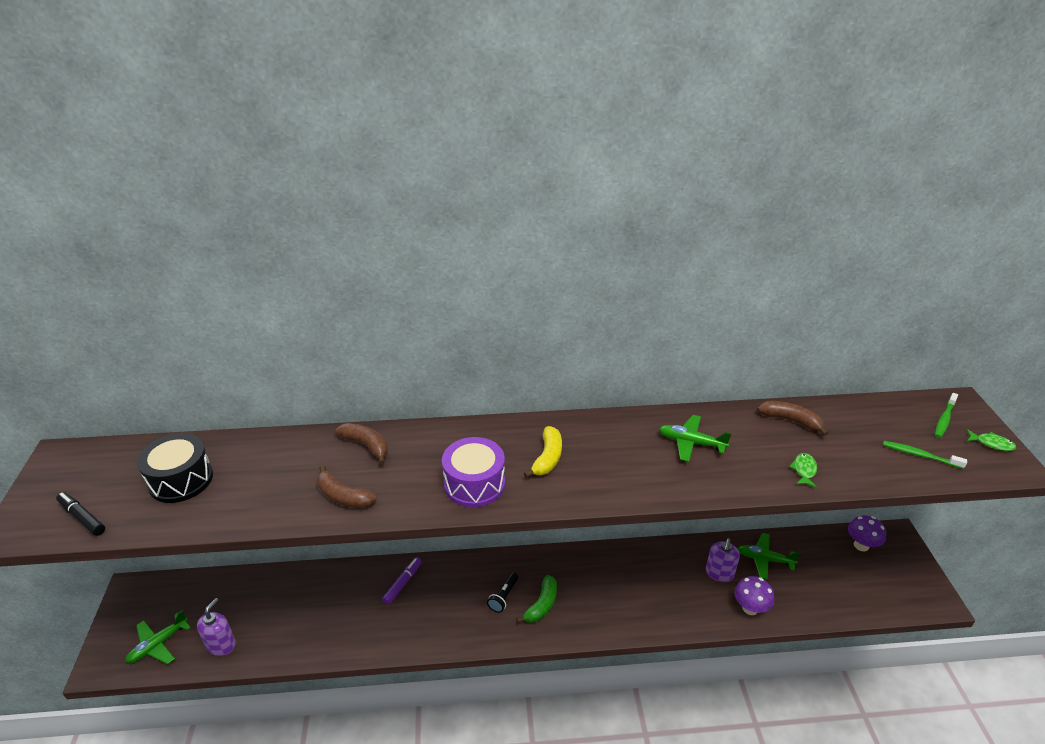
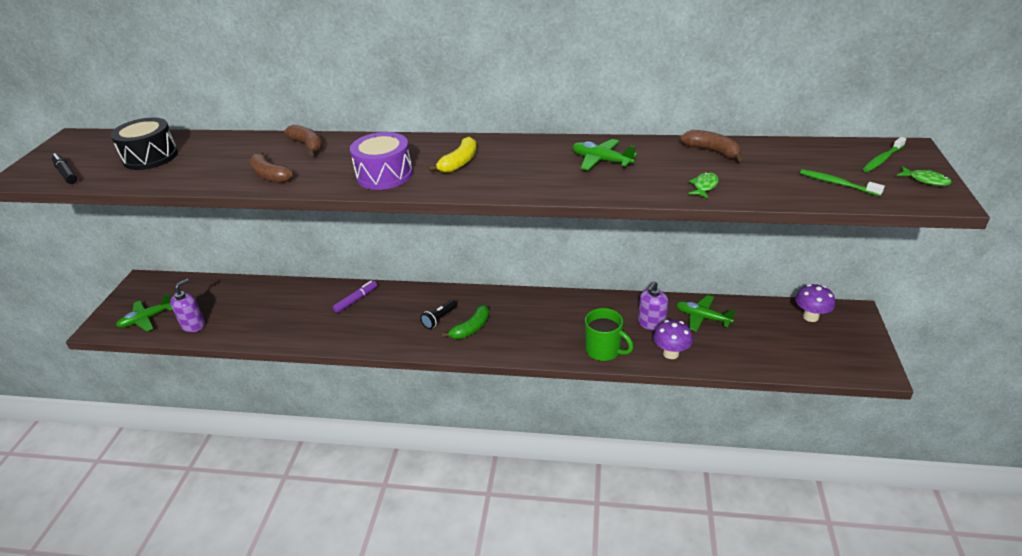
camera: 15 degrees right, 0 degrees up
none -> green mug [585,308,634,361]

